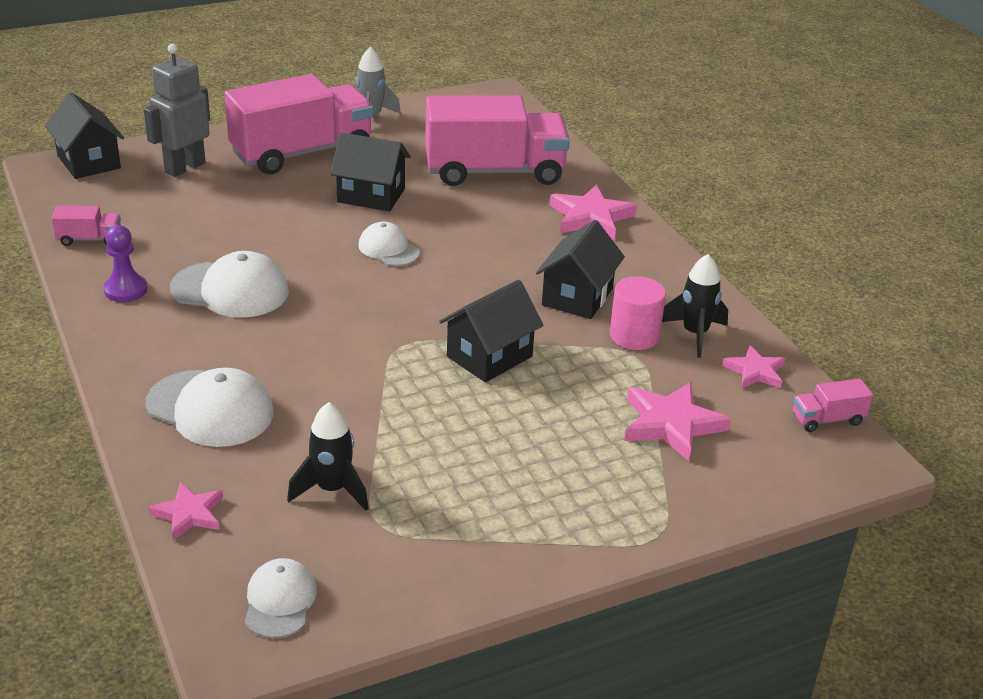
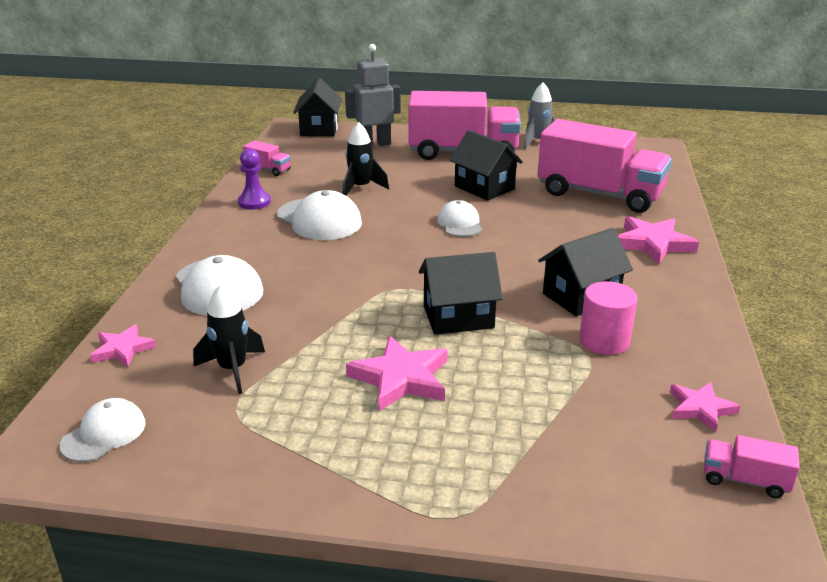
camera: 35 degrees right, 5 degrees down
pink star [624,382,731,461] -> pink star moved to [346,336,448,411]
black rocket [662,254,728,358] -> black rocket moved to [343,122,389,196]

